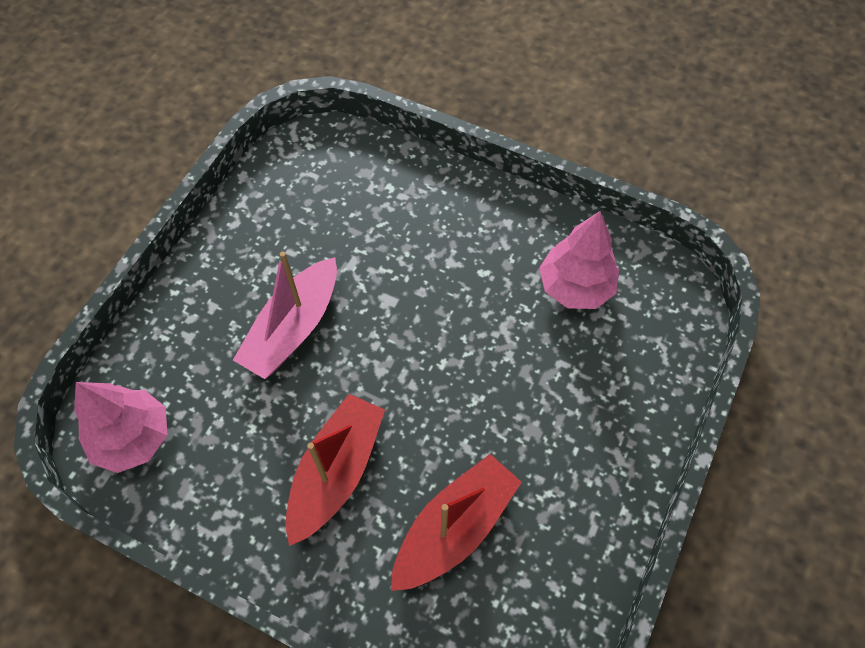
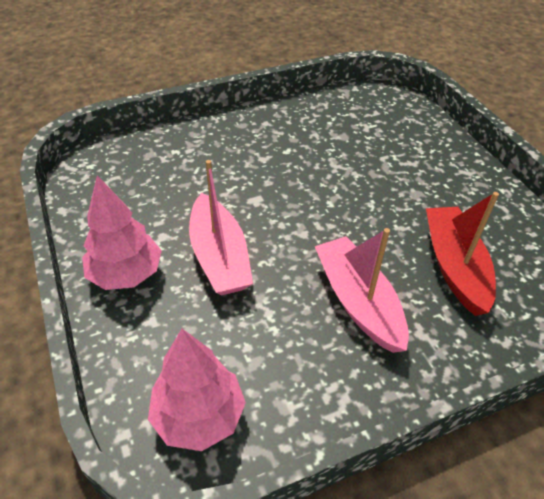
camera: 50 degrees left, 15 degrees down
red boat [286,394,385,546] -> pink boat [315,228,409,353]
pink tree [539,211,619,309] -> pink tree moved to [82,175,162,290]

